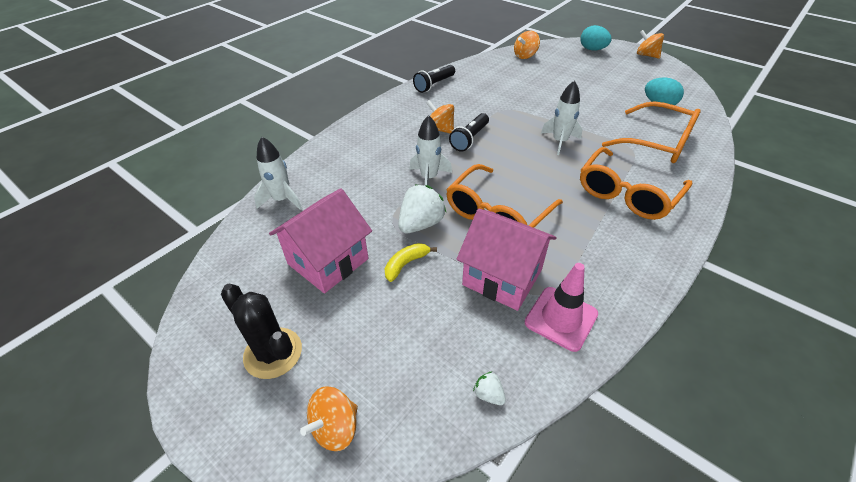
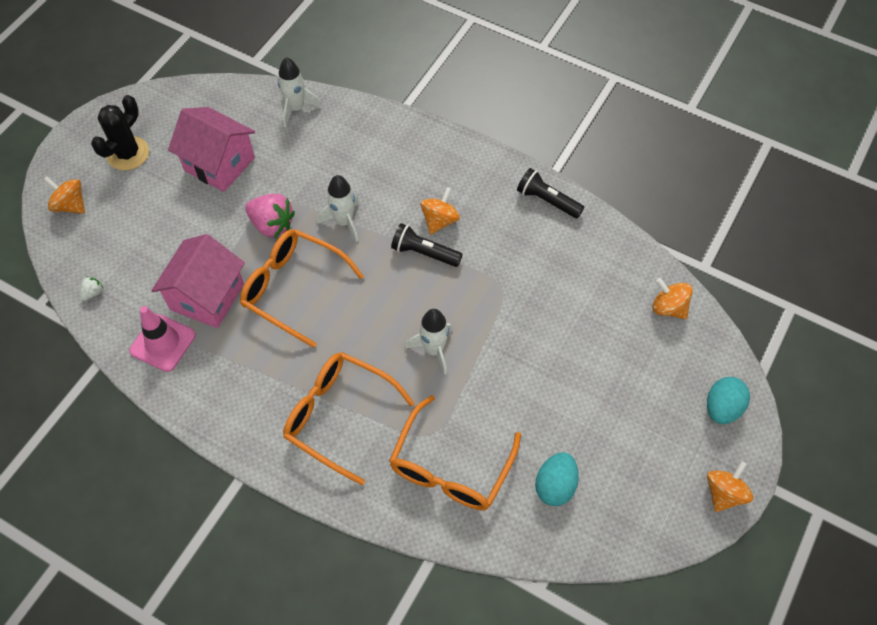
camera: 80 degrees right, 15 degrees up
yellow banana [385,243,437,282] -> none
white strawberry [398,184,446,233] -> pink strawberry [245,194,295,238]

